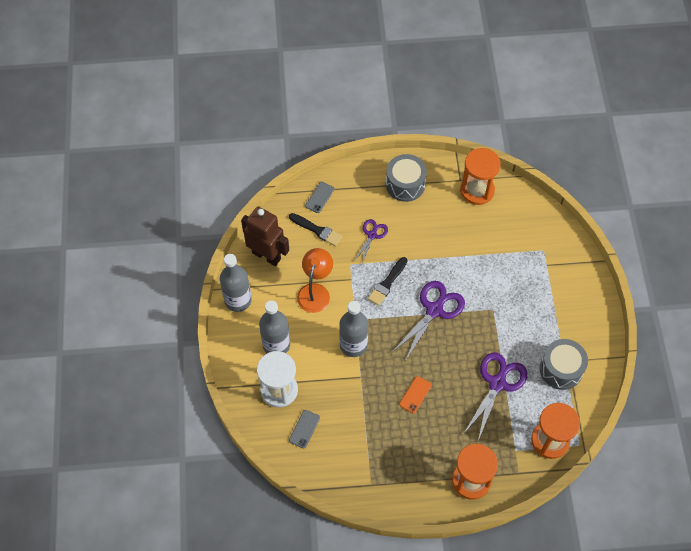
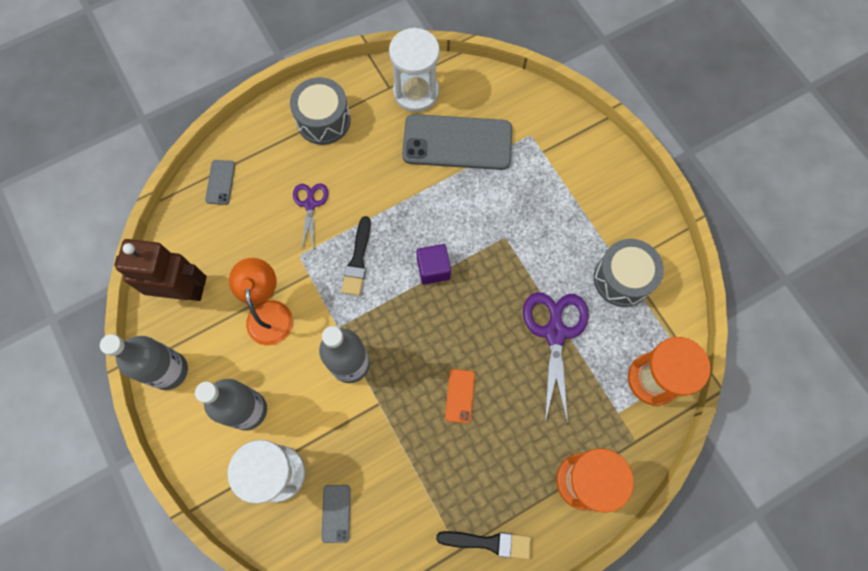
camera: 25 degrees left, 10 degrees up
black brush [289,213,342,246] -> black brush moved to [436,531,531,559]
purple scissors [393,281,465,361] -> purple cube [416,244,451,285]
orange hourglass [460,148,501,205] -> white hourglass [389,28,440,112]
none -> grey phone [402,114,512,170]

